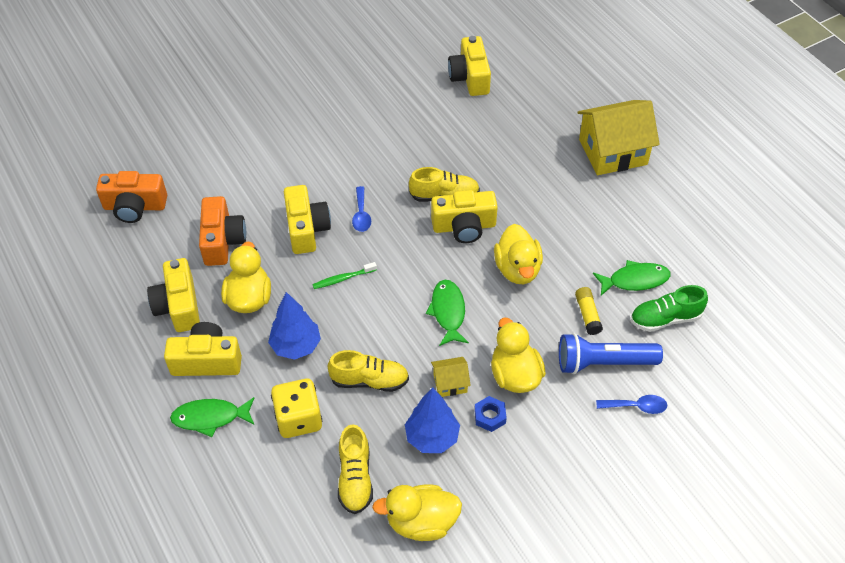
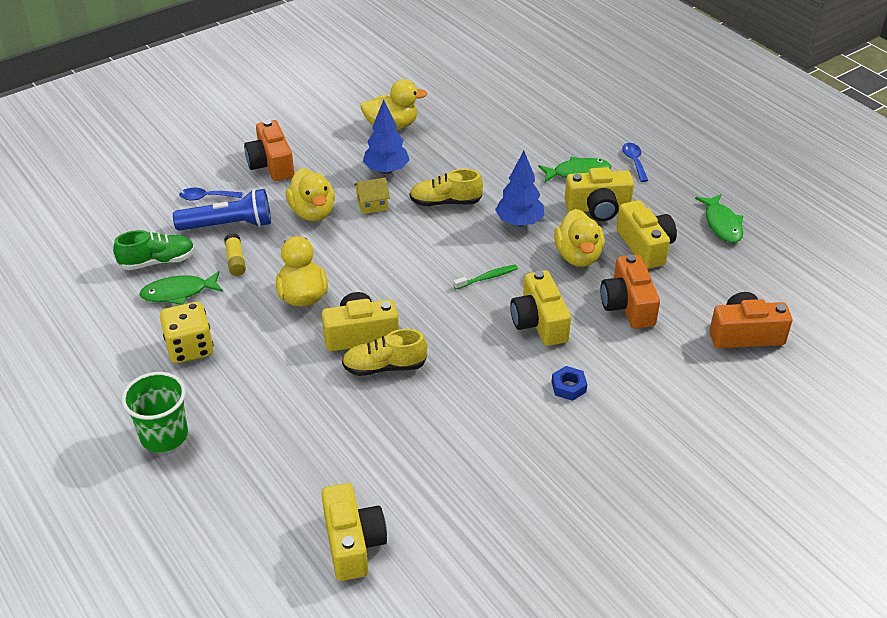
camera: 175 degrees right, 10 degrees down
yellow dice [271,379,322,438] -> yellow dice moved to [160,302,214,363]
yellow shoe [338,424,373,514] -> none
blue spoon [352,186,371,232] -> blue spoon moved to [622,143,648,182]
green fish [426,280,469,346] -> green fish moved to [695,194,743,243]
blue nut [474,396,507,432] -> blue nut moved to [551,366,587,401]
yellow house [577,100,660,175] -> green cup [122,372,188,452]
none -> orange camera [244,120,294,181]

